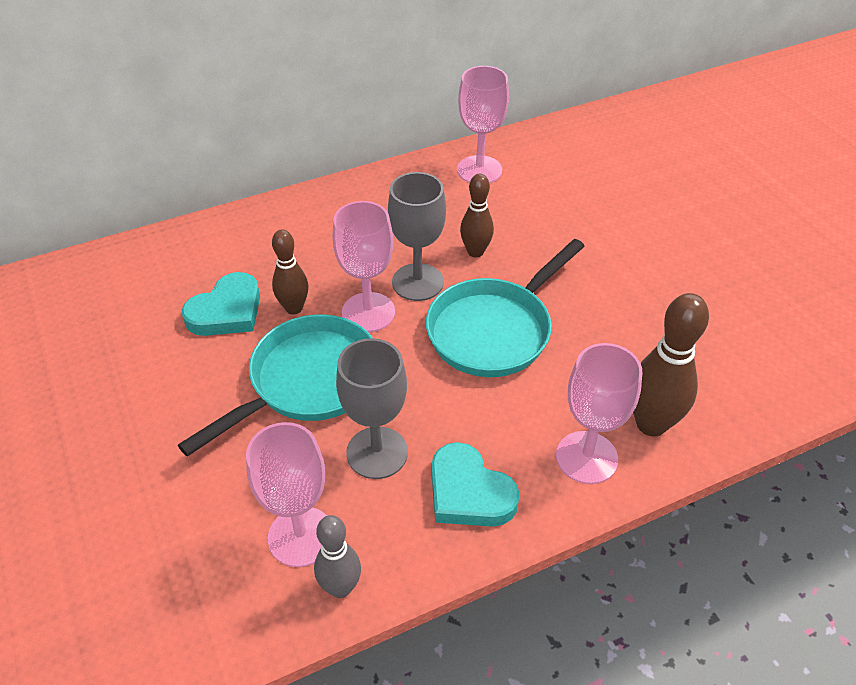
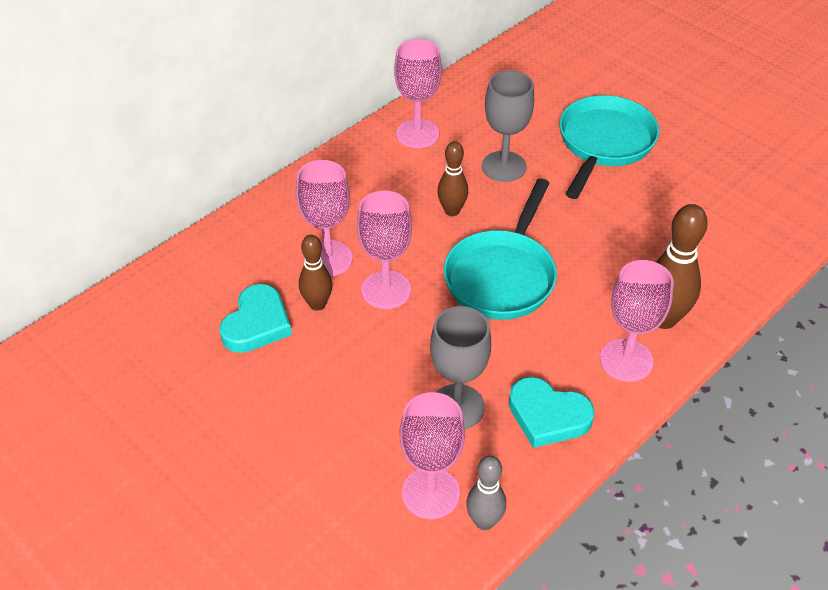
camera: 20 degrees left, 0 degrees up
turquoise pan [178,314,373,456] -> turquoise pan moved to [559,95,659,199]
grey goblet [388,172,446,301] -> grey goblet moved to [482,70,534,182]
none -> pink goblet [296,160,353,276]

